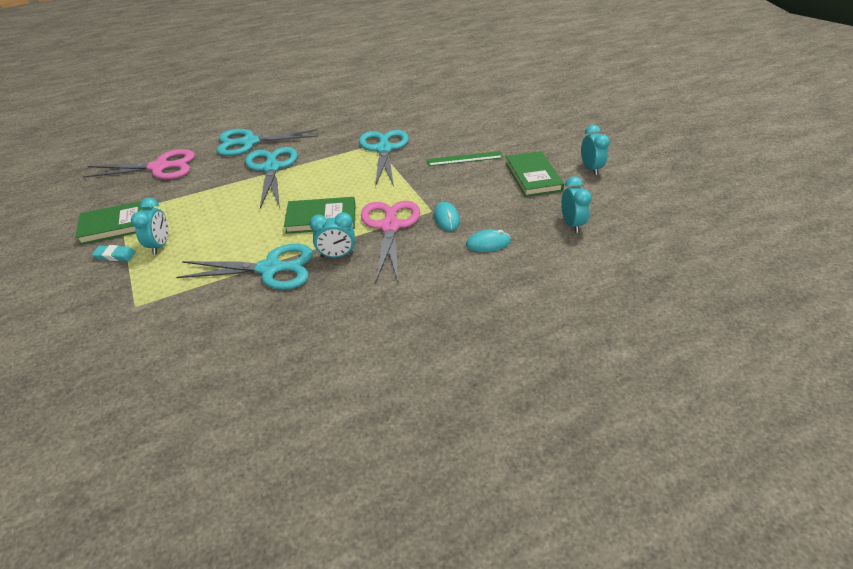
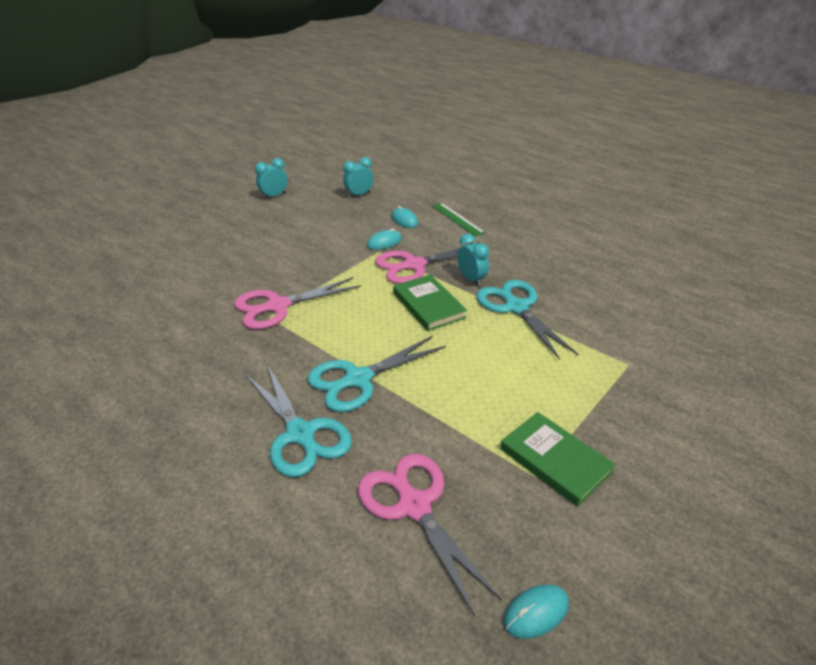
camera: 115 degrees left, 5 degrees down
turquoise eraser [92,245,136,261] -> none
turquoise clock [131,197,169,255] -> none
turquoise scissors [359,130,409,187] -> pink scissors [234,277,361,329]
green ruler [426,151,503,166] -> green ruler moved to [432,203,486,237]
green book [505,151,564,197] -> none
none -> turquoise mouse [503,584,569,639]

